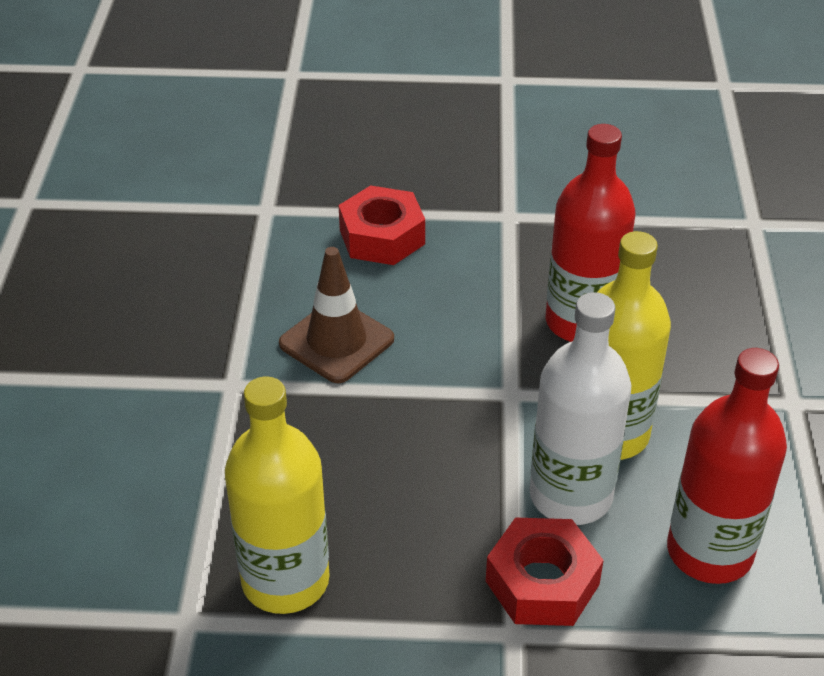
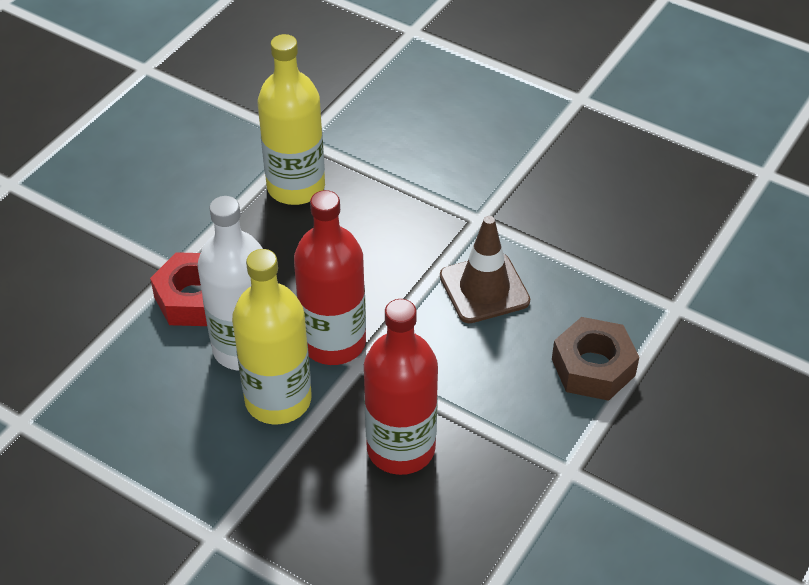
camera: 120 degrees right, 5 degrees up
red nut [339,185,425,265] -> brown nut [552,317,639,401]
red bottle [667,348,787,584] -> red bottle moved to [294,190,366,365]

